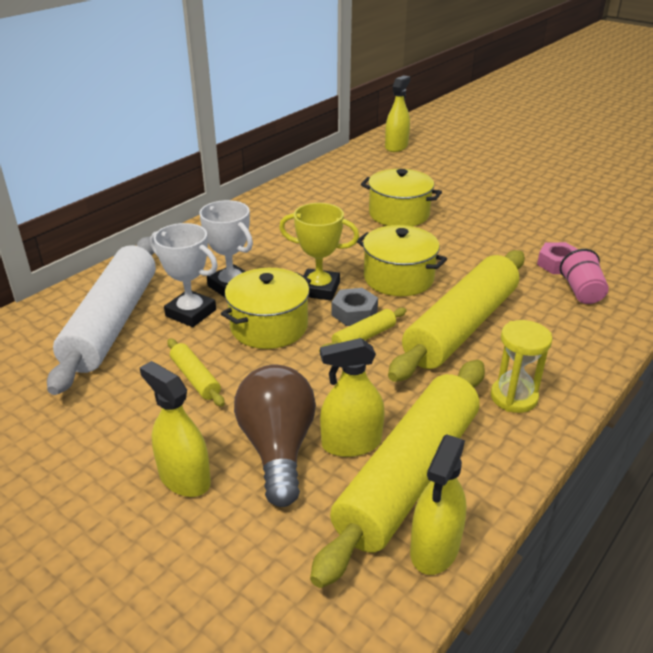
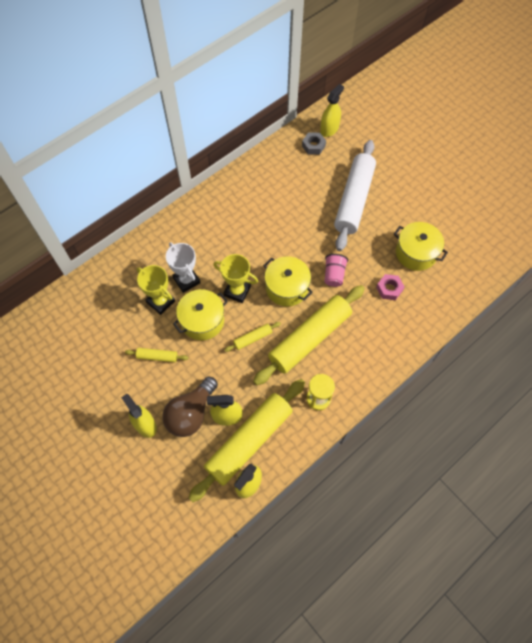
camera: 10 degrees right, 30 degrees up
white rolling pin [47,237,156,395] -> white rolling pin moved to [334,140,376,251]
white trophy [150,223,218,327] -> yellow trophy [137,265,175,315]
yellow rolling pin [167,339,225,407] -> yellow rolling pin turned 60 degrees counterclockwise [125,348,188,362]
brown light bulb [234,365,316,507] -> brown light bulb turned 150 degrees counterclockwise [162,377,218,437]
grey nut [332,288,378,326] -> grey nut moved to [302,133,326,155]
yellow pot [361,169,442,226] -> yellow pot moved to [394,222,448,271]
pink cup [560,249,609,304] -> pink cup moved to [324,254,348,287]

